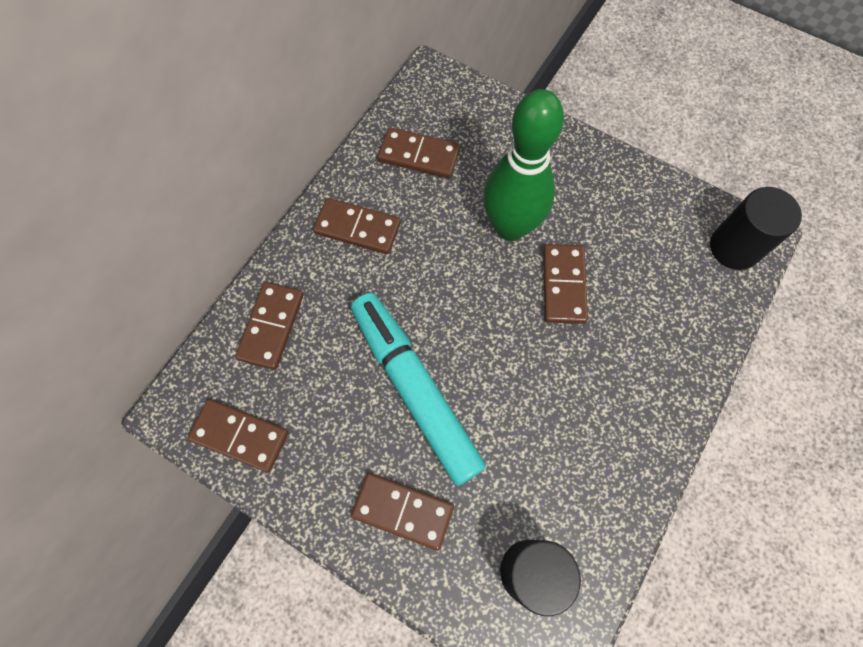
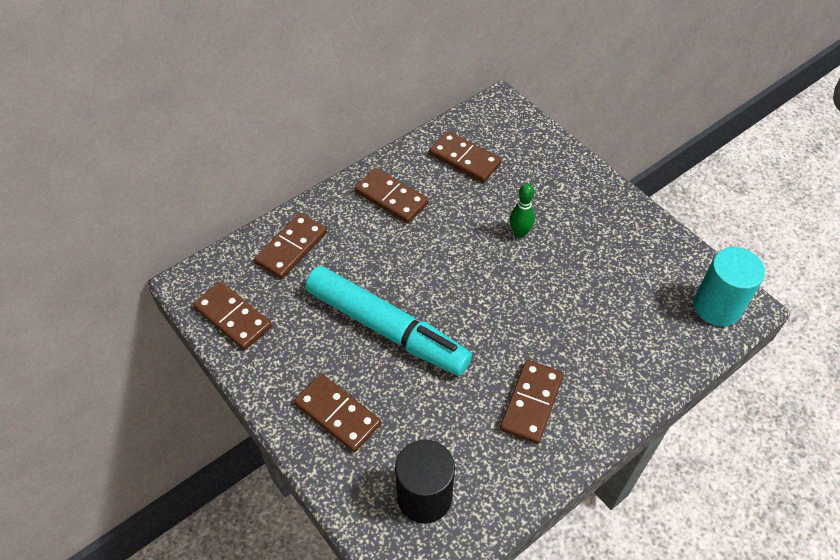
camera: 20 degrees right, 15 degrees down
turquoise marker [351,293,486,486] -> turquoise marker turned 135 degrees clockwise [305,266,472,376]
green bowling pin [483,89,564,241] -> green bowling pin [510,183,535,238], size x0.43
brown domino [543,244,588,324] -> brown domino moved to [500,360,564,444]
black cylinder [710,187,802,270] -> turquoise cylinder [694,247,765,326]

